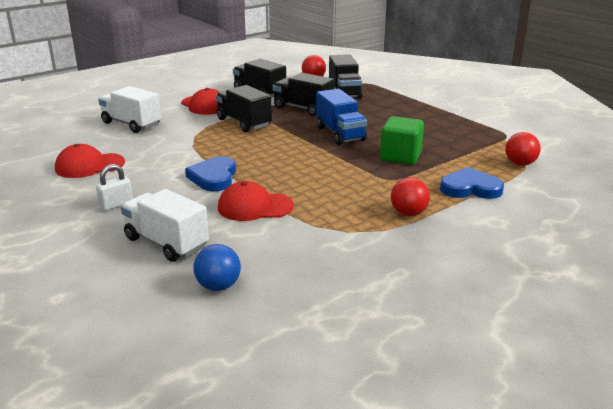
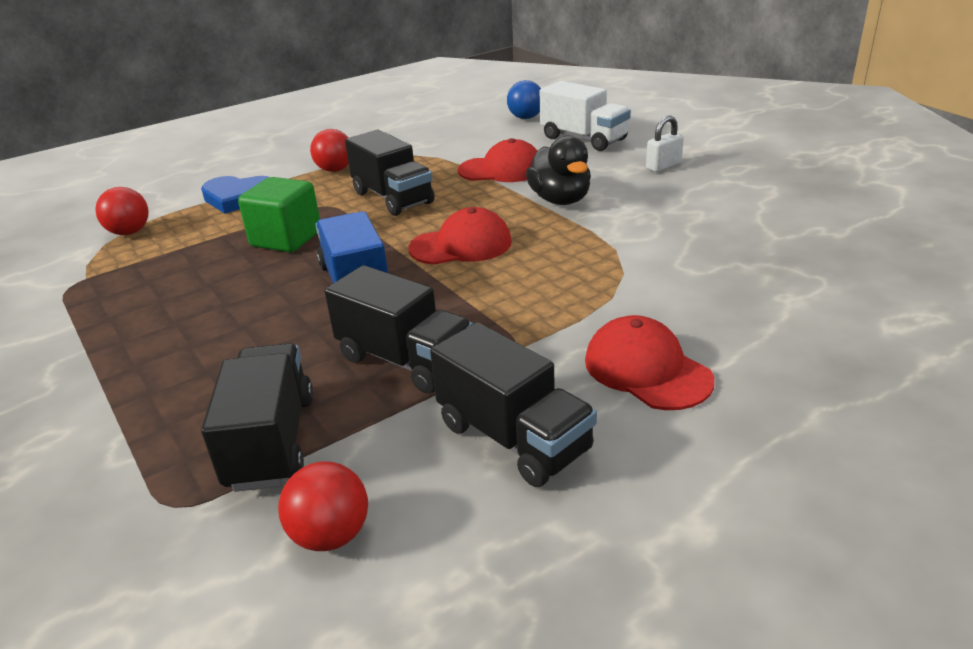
camera: 175 degrees left, 5 degrees up
red cap [55,144,125,178] -> red cap moved to [408,207,512,265]
white truck [98,86,161,133] -> none
blue heart [185,156,236,191] -> black duck [526,136,591,205]
black truck [216,85,272,132] -> black truck moved to [345,130,435,216]

